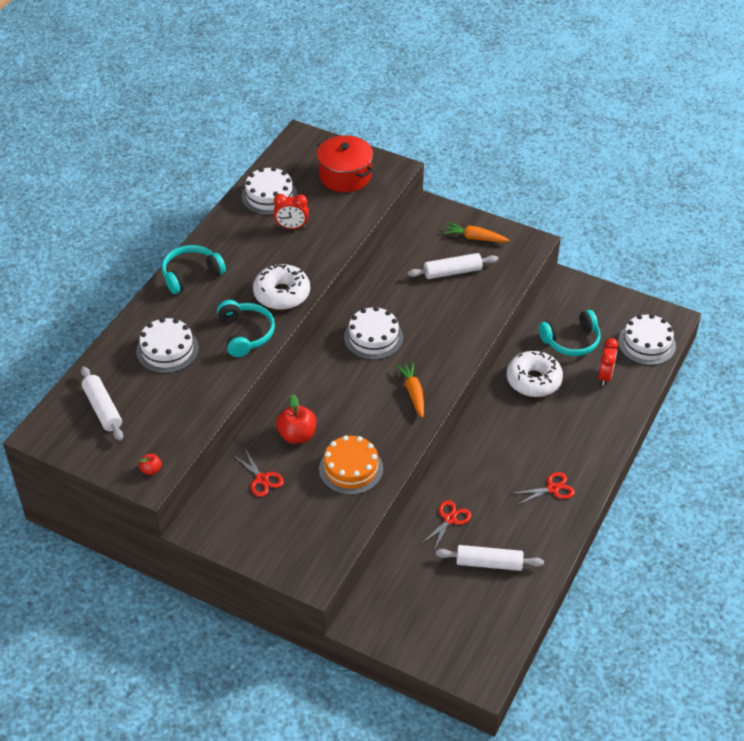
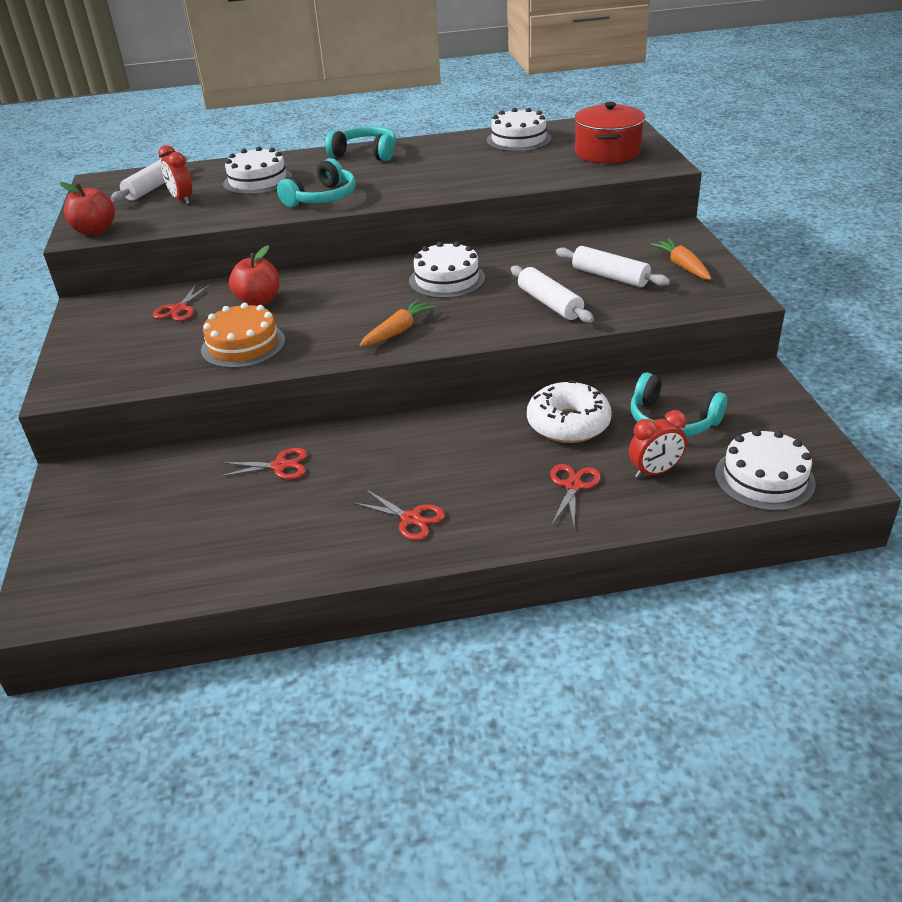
camera: 55 degrees right, 10 degrees down
red apple [139,453,162,475] -> red apple [60,182,115,235], size x1.91
white donut [253,264,310,310] -> none
red clock [274,194,309,229] -> red clock moved to [158,145,192,204]
white rolling pin [436,545,544,571] -> white rolling pin moved to [511,266,594,323]
none -> red scissors [550,464,601,527]

